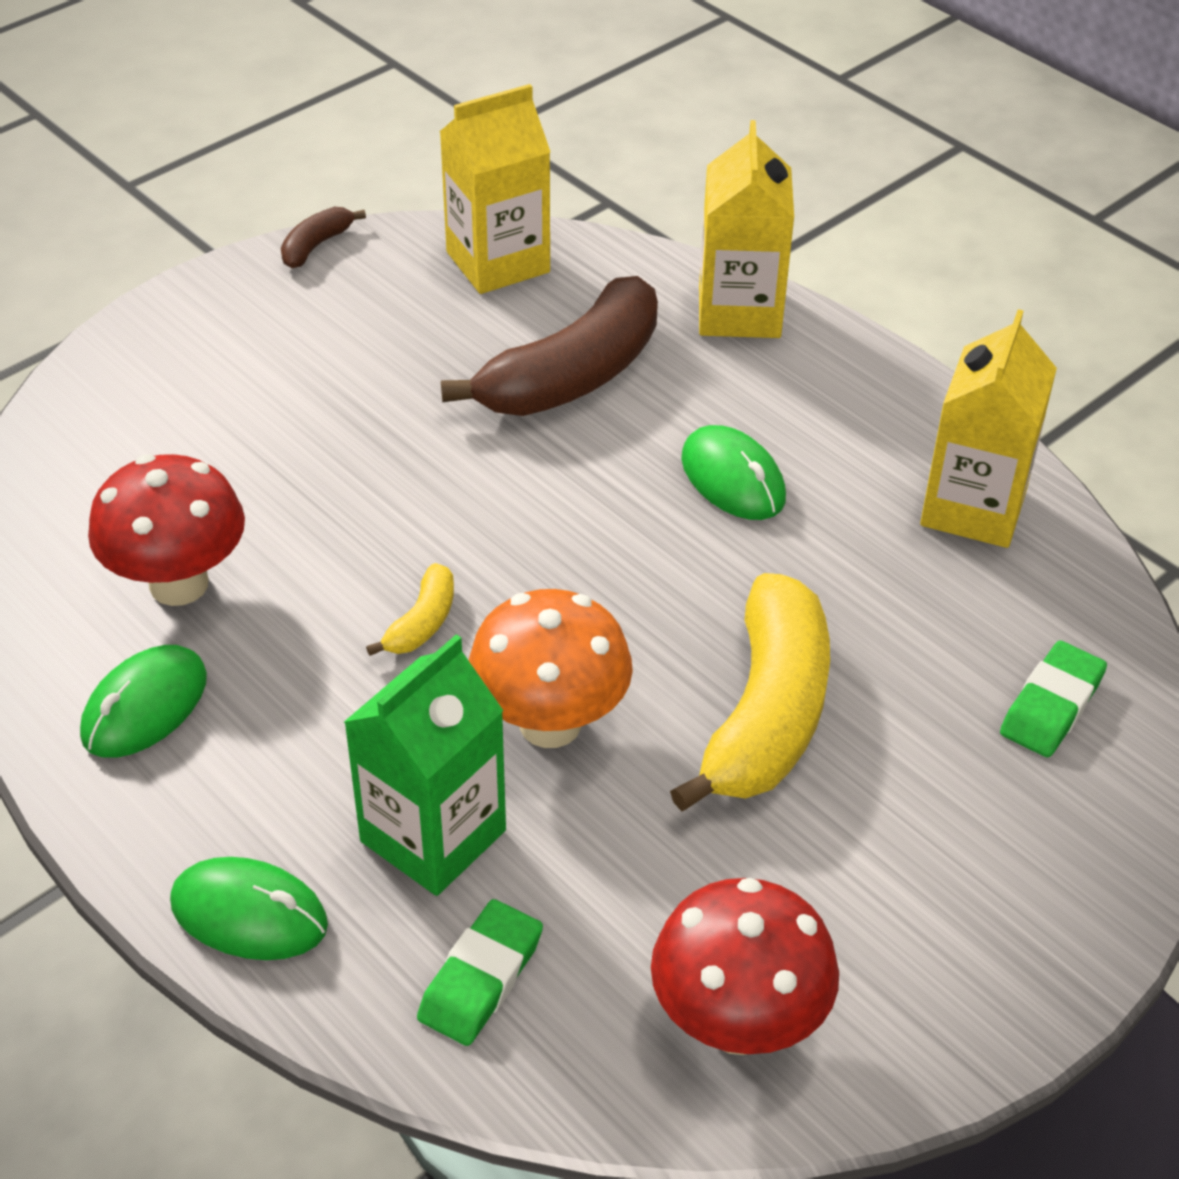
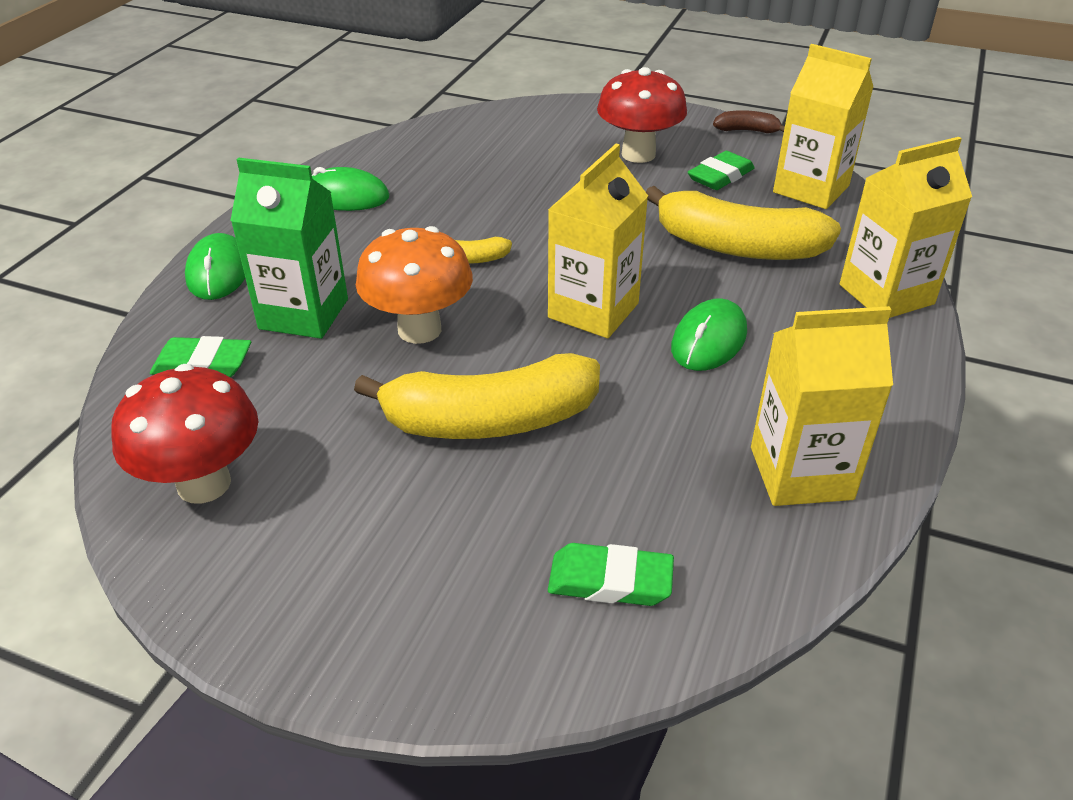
camera: 65 degrees right, 5 degrees down
red mushroom [88,454,245,606] -> red mushroom moved to [597,67,687,163]
brown banana [441,276,658,416] -> yellow banana [646,186,841,260]
none -> yellow carton [548,144,648,338]
none -> green eraser [688,151,755,190]

